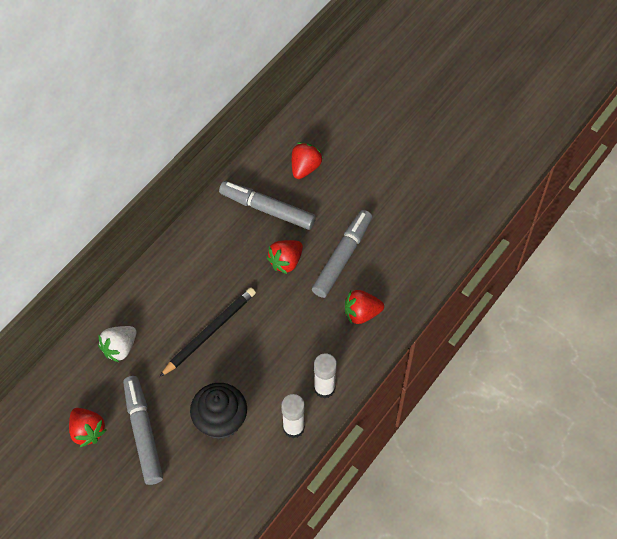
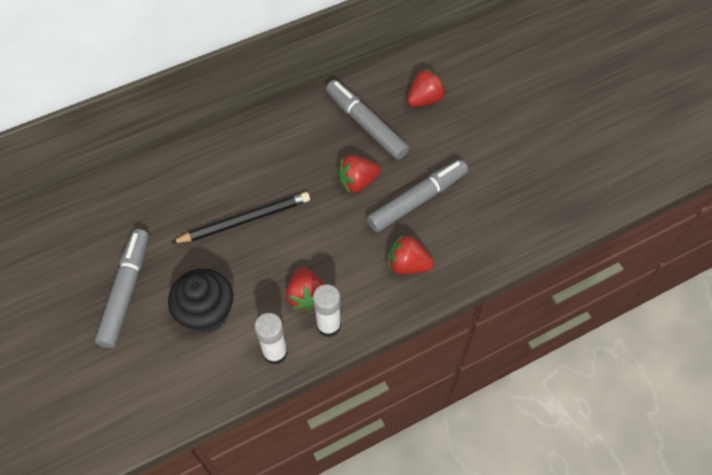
camera: 25 degrees right, 0 degrees up
red strawberry [69,408,107,447] -> red strawberry moved to [286,267,324,312]
white strawberry [98,326,136,362] -> none

